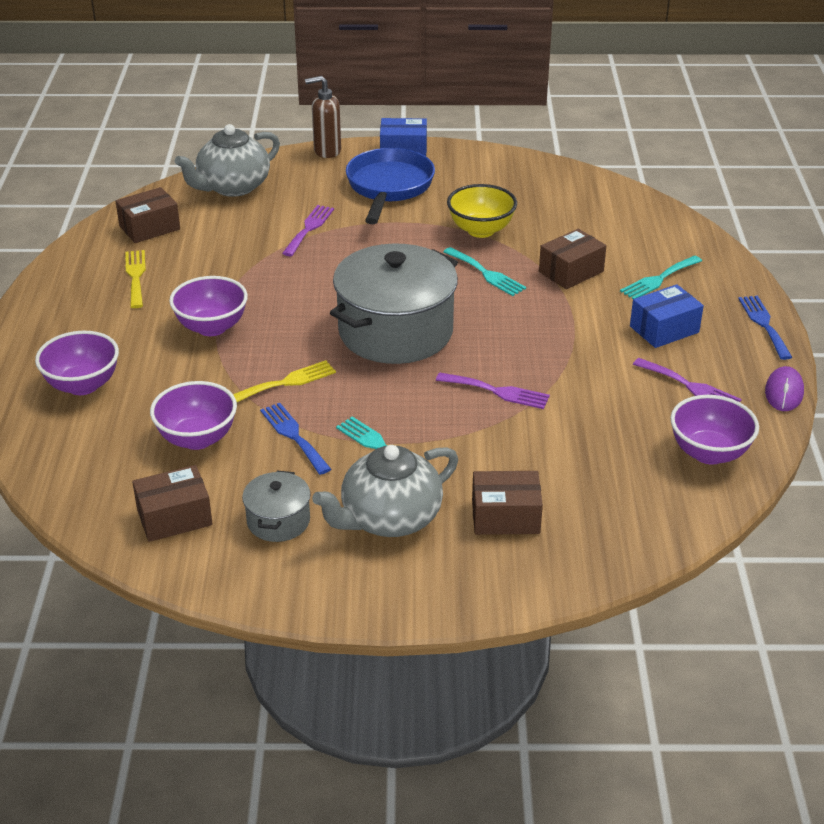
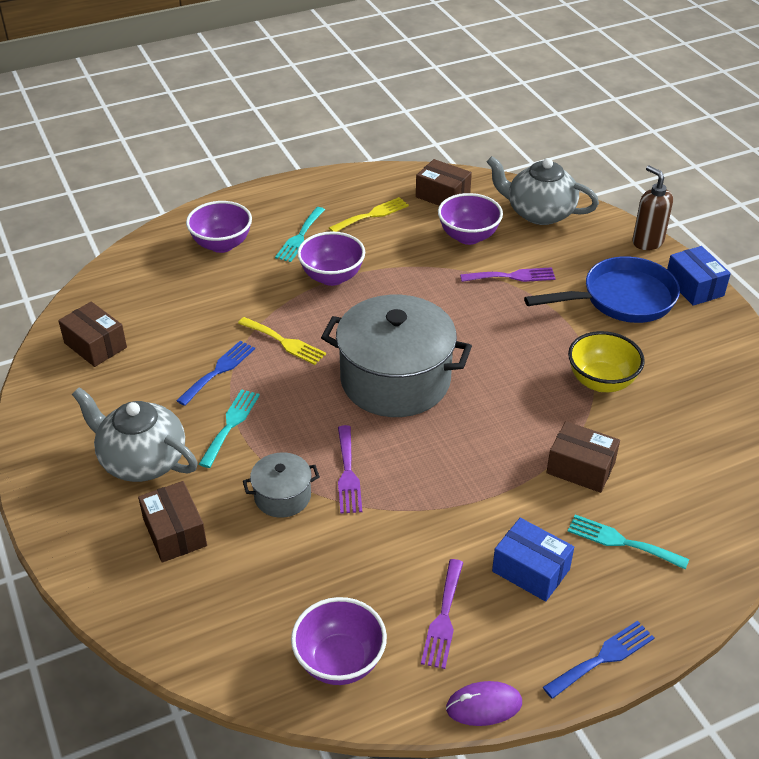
camera: 65 degrees right, 5 degrees up
purple bowl [150,381,237,450] -> purple bowl moved to [438,193,503,245]
grey pot [242,471,311,542] -> grey pot moved to [243,453,320,518]
turquoise fork [443,247,526,296] -> turquoise fork moved to [275,207,325,262]

